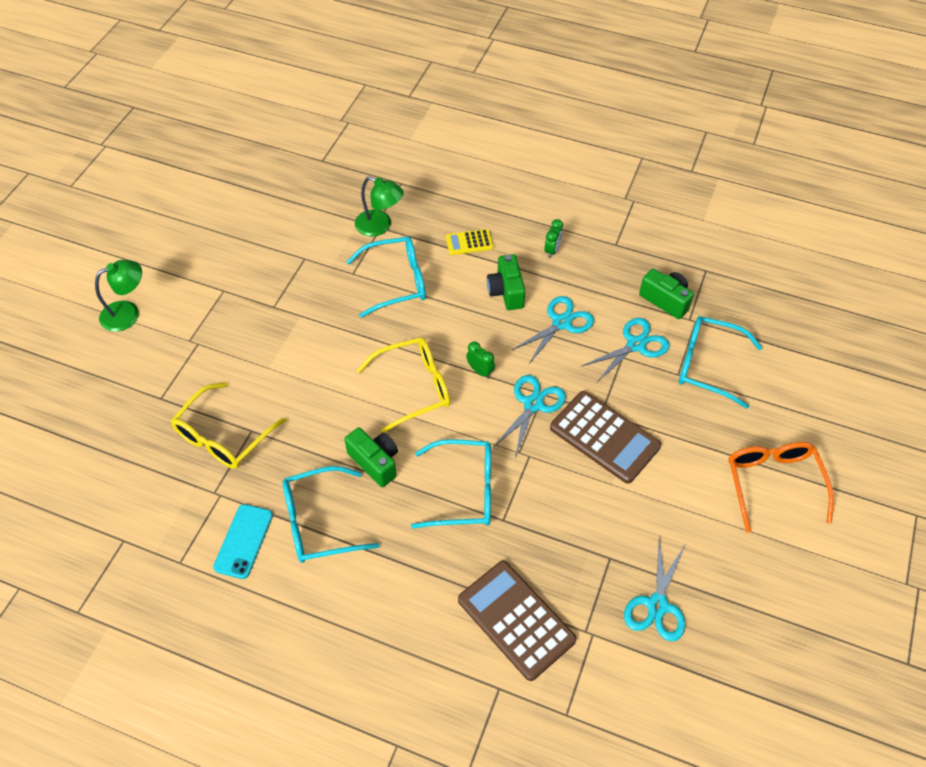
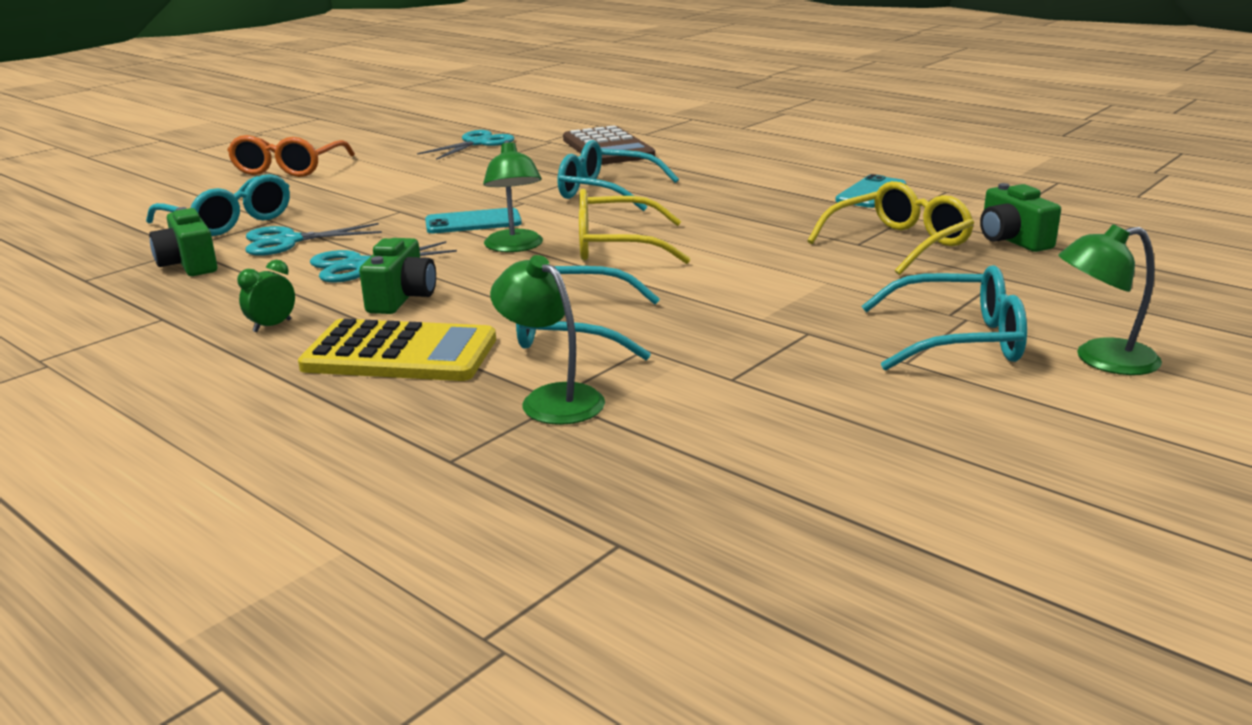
camera: 160 degrees left, 30 degrees down
turquoise glasses [283,466,380,563] -> turquoise glasses moved to [861,265,1027,371]
green camera [345,427,398,487] -> green camera moved to [980,183,1061,252]
yellow calculator [446,229,493,255] -> yellow calculator [298,319,496,381], size x1.94
green clock [466,341,495,379] -> green lamp [483,140,543,252]
turquoise scissors [494,375,566,458] -> turquoise phone [425,208,522,233]
brown calculator [550,391,661,484] -> none

